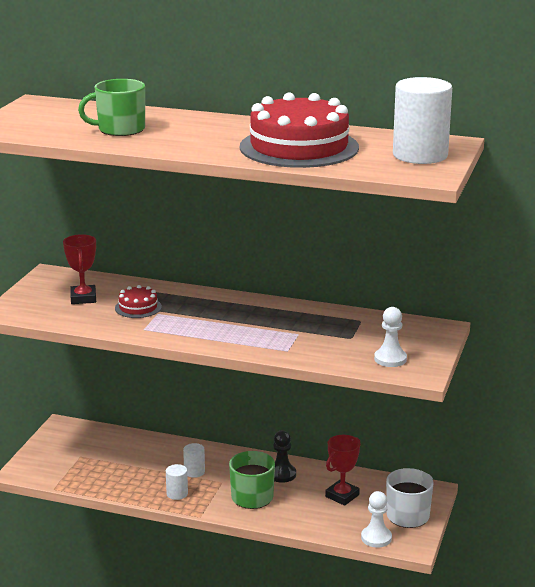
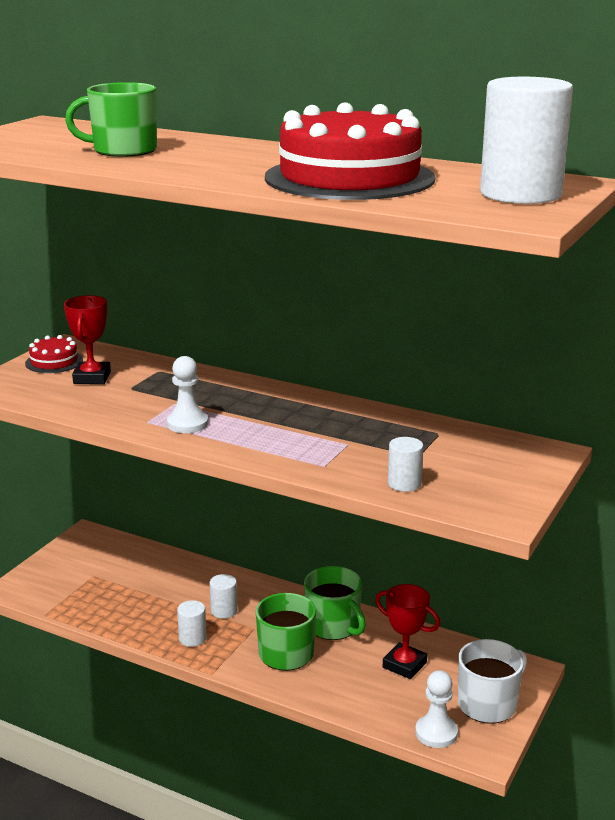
camera: 10 degrees right, 0 degrees up
red cake [115,285,162,318] -> red cake moved to [25,335,83,373]
black pawn [273,430,296,483] -> green mug [304,566,366,640]
red trophy [325,435,361,506] -> red trophy turned 75 degrees clockwise [375,584,440,679]
white pawn [374,307,407,367] -> white pawn moved to [167,356,208,433]
none -> white cylinder [388,437,424,492]

